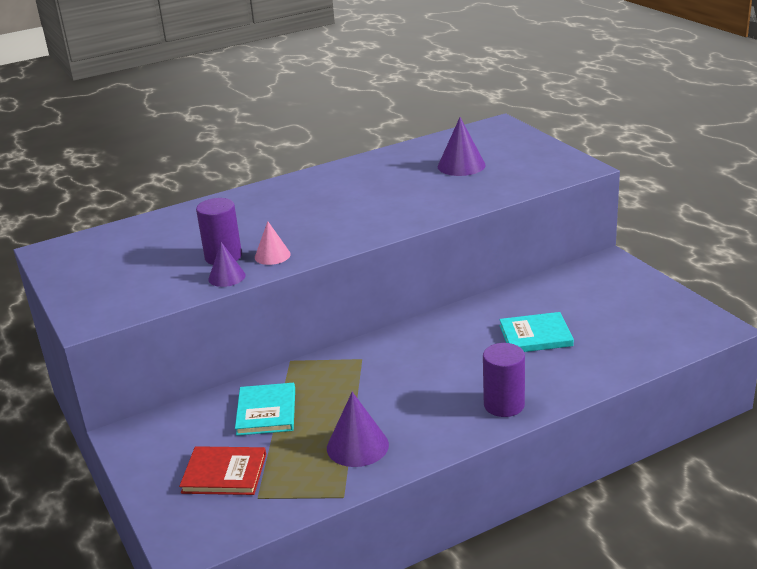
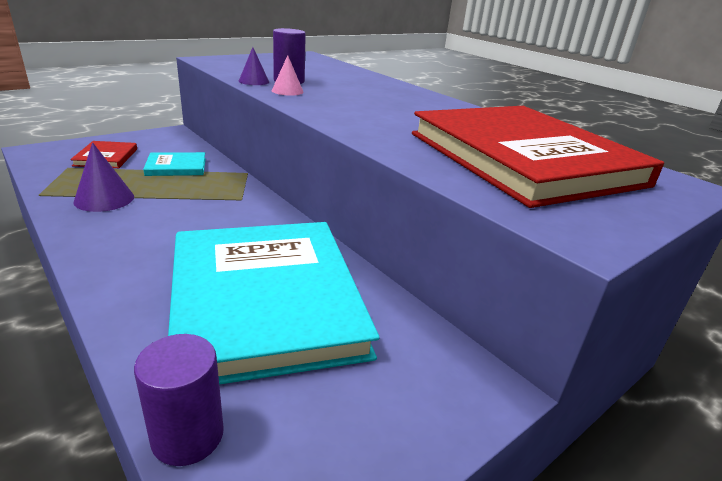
camera: 75 degrees right, 0 degrees up
purple cone [438,117,486,176] -> red book [412,106,664,208]
purple cylinder [483,343,525,417] -> purple cylinder moved to [134,334,224,466]
turquoise book [499,312,574,352] -> turquoise book [168,222,380,385], size x2.47

